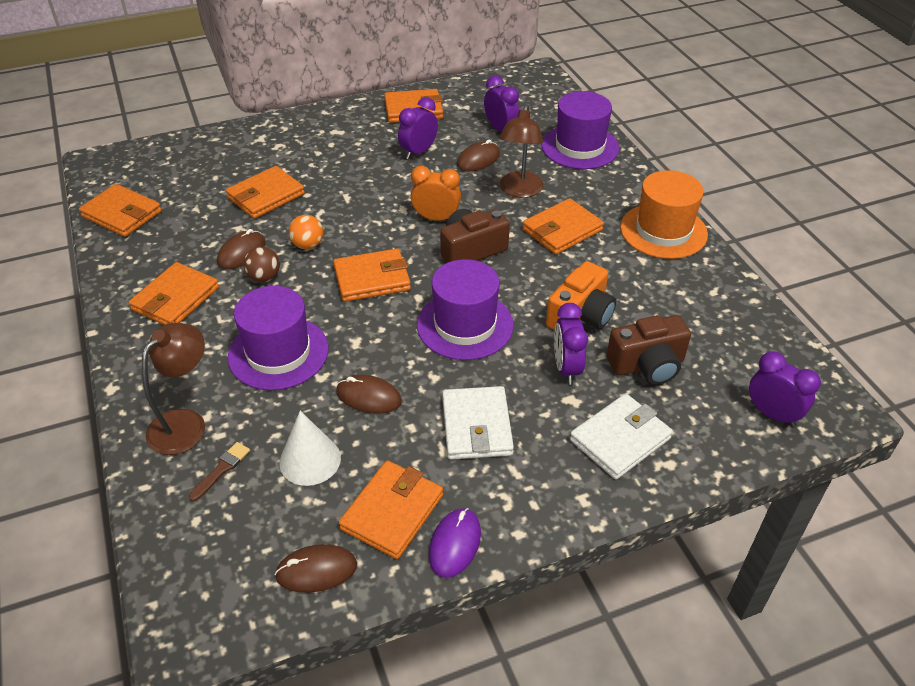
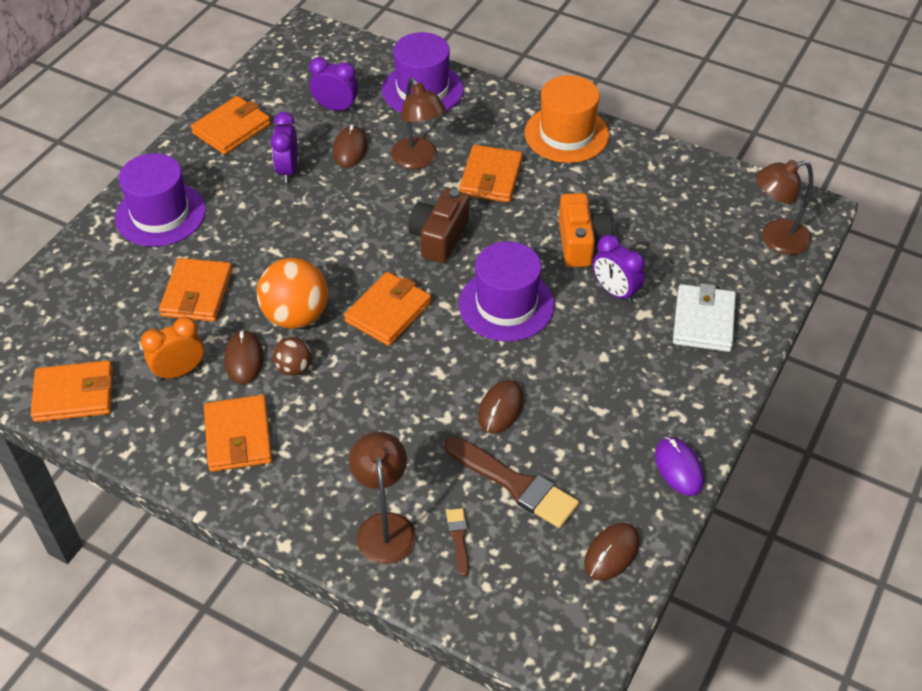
camera: 40 degrees left, 5 degrees up
purple hat [228,286,329,390] -> purple hat moved to [115,153,206,247]
white cone [279,411,341,486] -> brown brush [444,436,579,528]
orange ball [289,215,323,249] -> orange ball [257,258,328,329], size x1.87
brown mouse [336,375,402,414] -> brown mouse turned 45 degrees counterclockwise [478,380,524,434]
orange wallet [339,460,443,559] -> none
orange clock [411,166,461,221] -> orange clock moved to [141,317,204,381]
white wallet [442,386,514,459] -> none
brown camera [607,315,691,385] -> none
purple clock [749,351,821,427] -> brown lamp [756,160,813,255]

